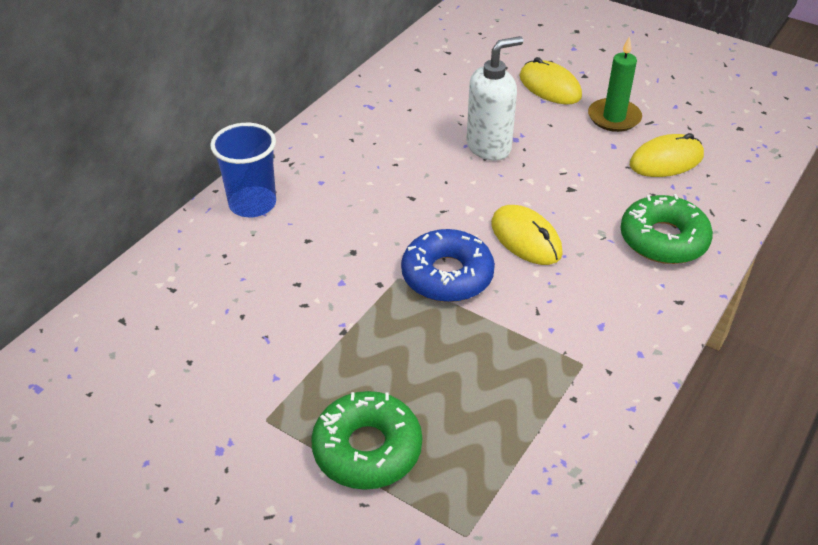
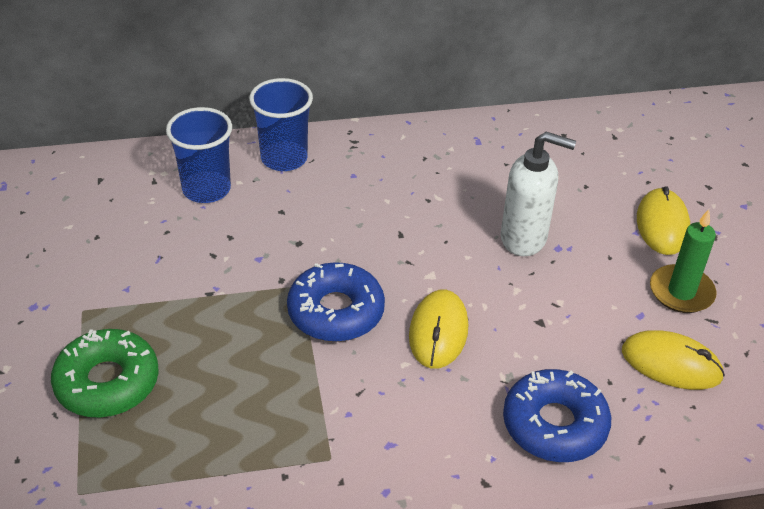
camera: 45 degrees right, 0 degrees up
green donut [620,194,713,264] -> blue donut [503,369,611,462]
none -> blue cup [166,107,232,203]

